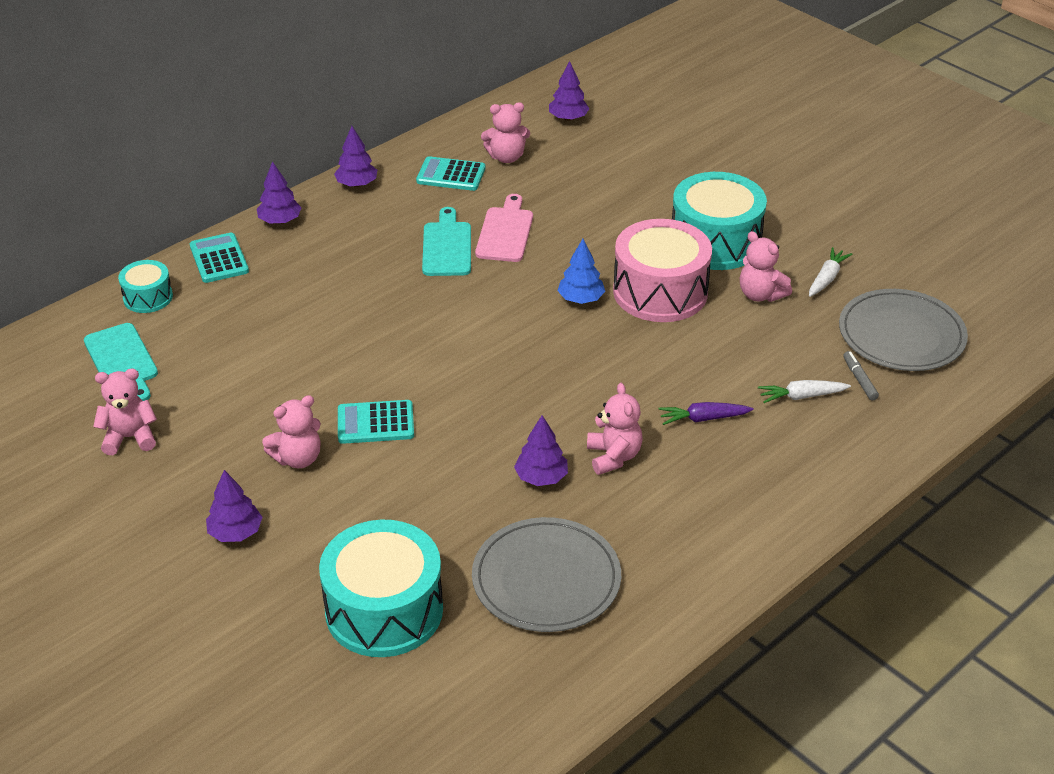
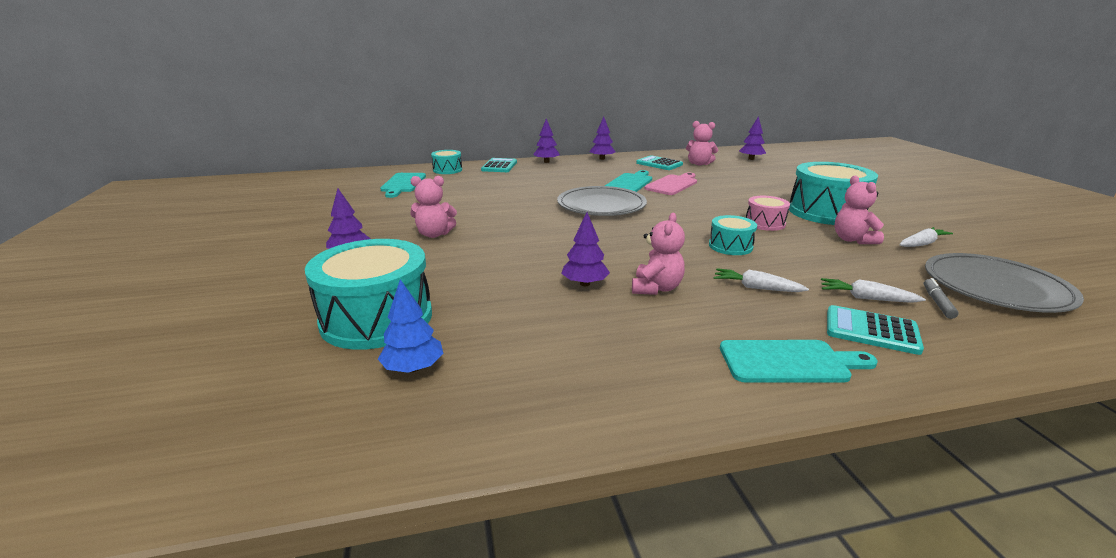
camera: 30 degrees right, 15 degrees down
pink teddy bear [93,369,157,455] -> none
turquoise calculator [338,400,414,444] -> turquoise calculator moved to [827,305,924,355]
grey plate [472,517,621,632] -> grey plate moved to [557,186,647,216]
blue tree [558,239,605,304] -> blue tree moved to [378,279,444,373]
pink drum [613,219,712,322] -> pink drum [746,196,790,231], size x0.51
purple carrot [658,402,754,425] -> white carrot [713,268,809,292]
none -> turquoise drum [709,215,757,255]
none -> turquoise cutting board [720,340,878,383]

